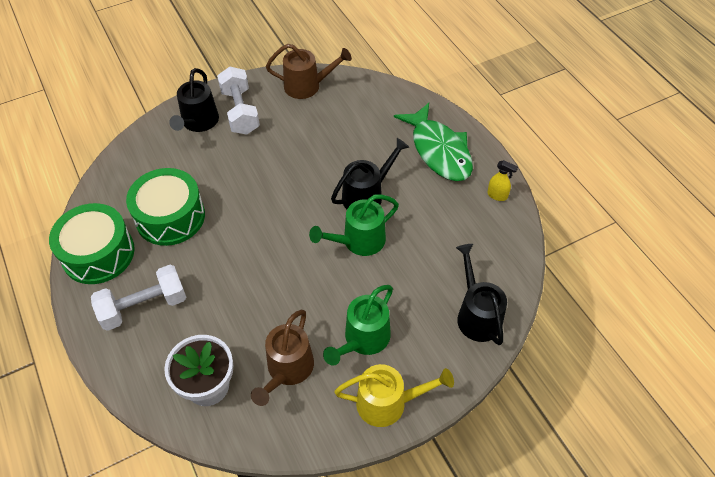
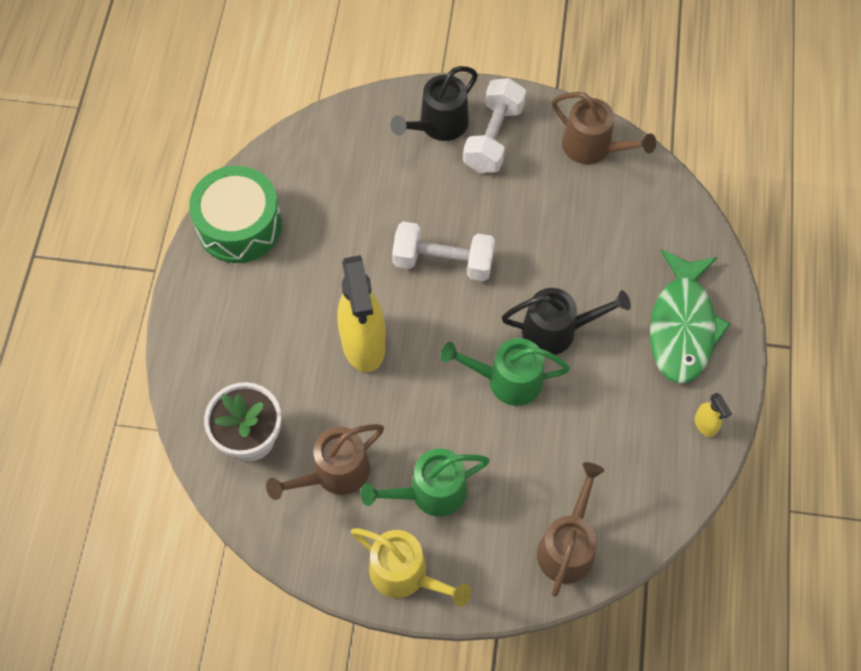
camera: 35 degrees right, 10 degrees up
white dumbbell [91,265,186,331] -> white dumbbell moved to [392,221,495,281]
green drum [126,168,205,246] -> none
black watering can [456,244,507,345] -> brown watering can [537,462,604,597]
none -> yellow spray bottle [337,255,386,372]

